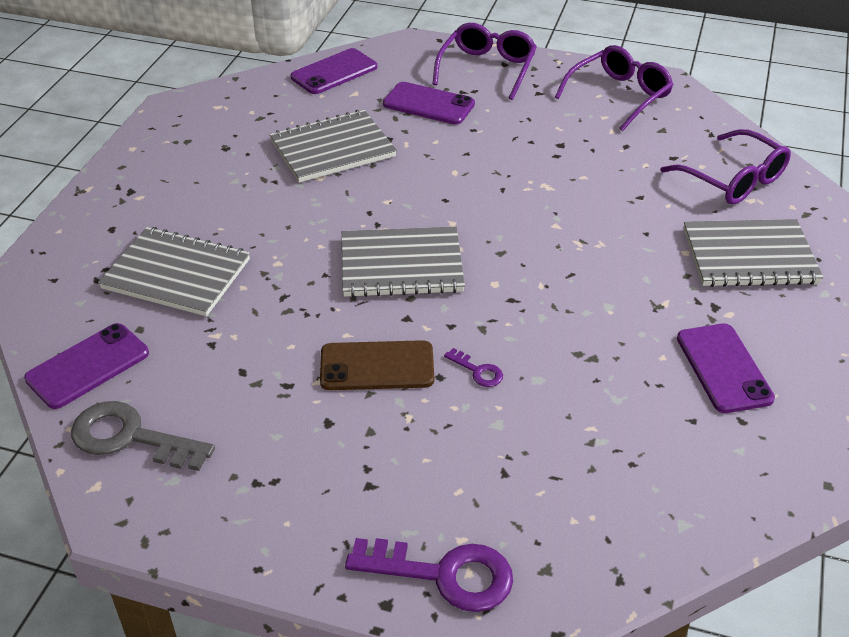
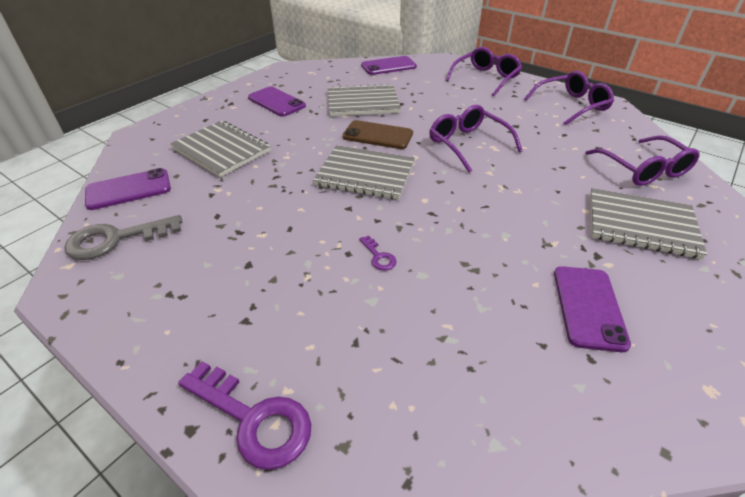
camera: 20 degrees right, 0 degrees up
grey key [71,401,215,471] -> grey key turned 60 degrees counterclockwise [65,215,182,260]
brown phone [320,340,434,390] -> brown phone moved to [342,120,413,149]
purple phone [383,82,475,125] -> purple phone moved to [248,86,306,117]
none -> purple glasses [429,105,523,173]

